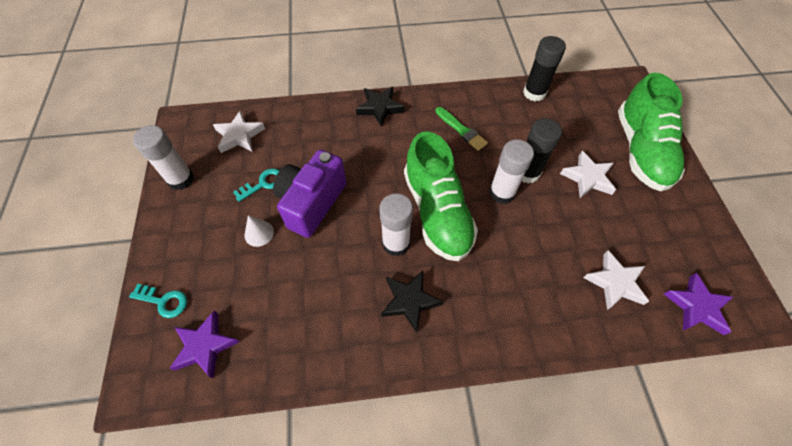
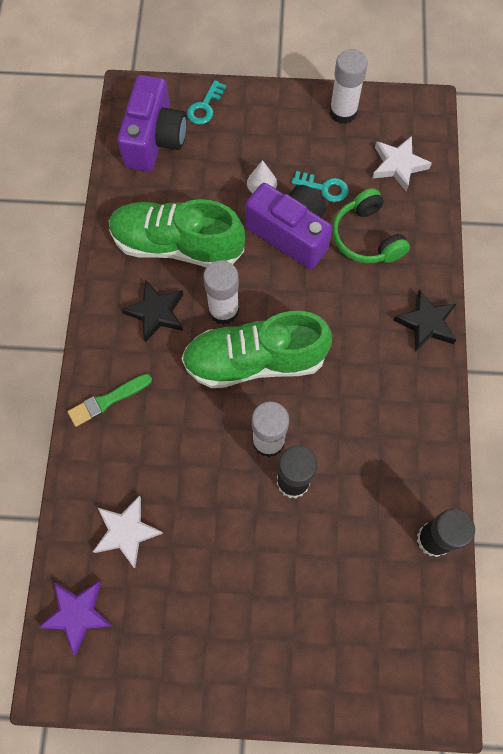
camera: 100 degrees right, 10 degrees up
purple star [169,310,239,379] -> purple camera [117,75,187,172]
turquoise key [233,169,280,202] -> turquoise key turned 45 degrees counterclockwise [292,171,348,202]
green brush [435,107,488,151] -> green brush moved to [68,374,152,427]
white star [560,151,616,198] -> none
green shoe [618,73,685,192] -> green shoe moved to [109,199,245,267]
none -> green headphones [332,188,410,263]

